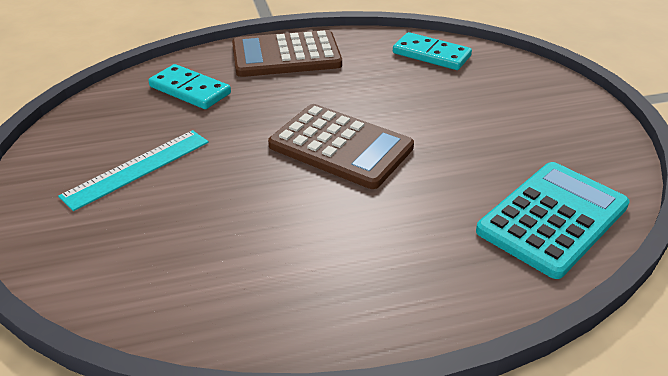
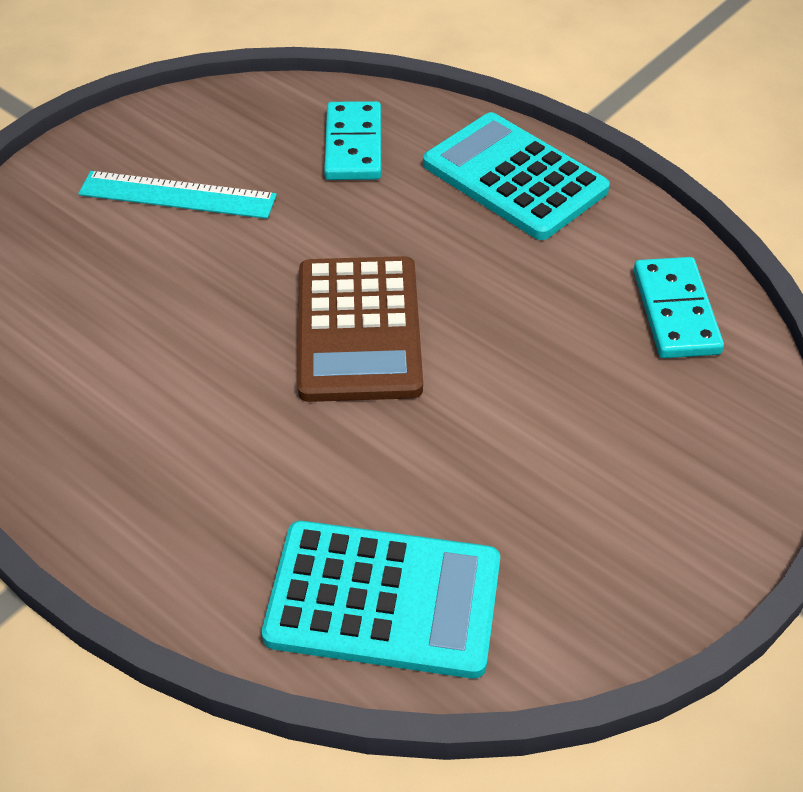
camera: 55 degrees right, 10 degrees up
brown calculator [232,30,342,77] -> turquoise calculator [423,112,610,240]

